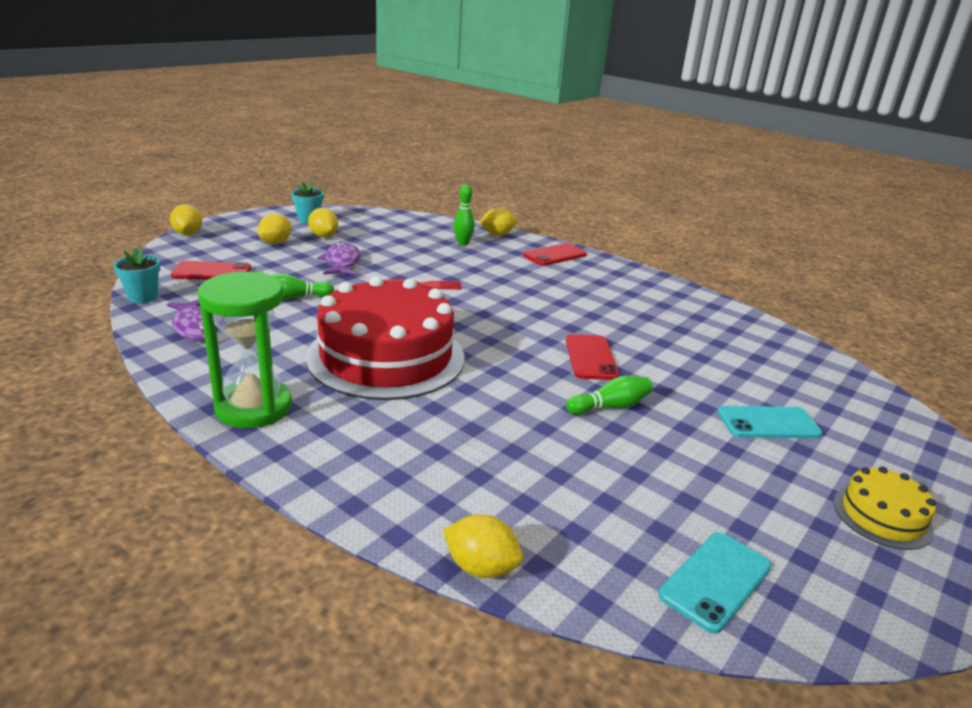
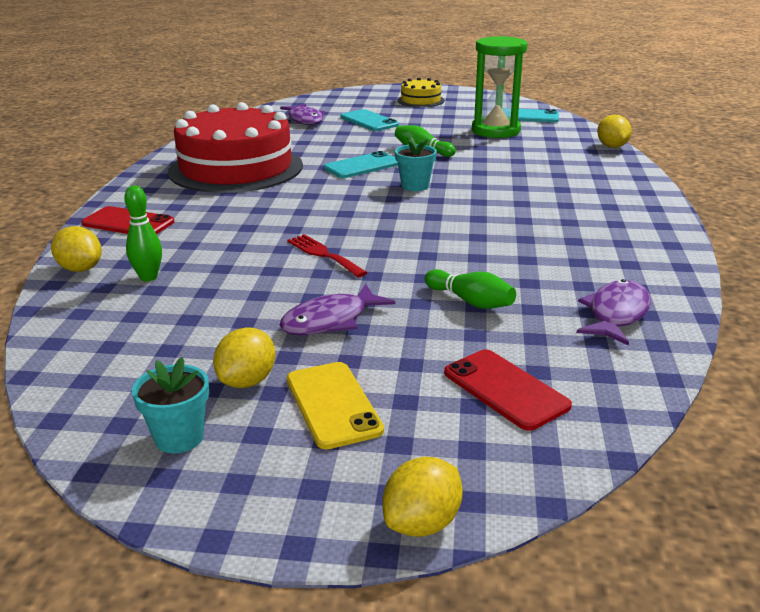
camera: 120 degrees left, 0 degrees up
turquoise flower pot [114,248,160,303] -> turquoise flower pot moved to [395,137,437,191]
green hourglass [198,272,292,428] -> green hourglass moved to [472,36,527,138]
yellow lemon [258,214,292,244] -> yellow phone [287,362,384,449]
red cake [306,276,465,400] -> red cake moved to [168,102,303,193]
red phone [566,334,619,380] -> turquoise phone [324,151,398,178]
none -> purple fish [280,104,325,125]

